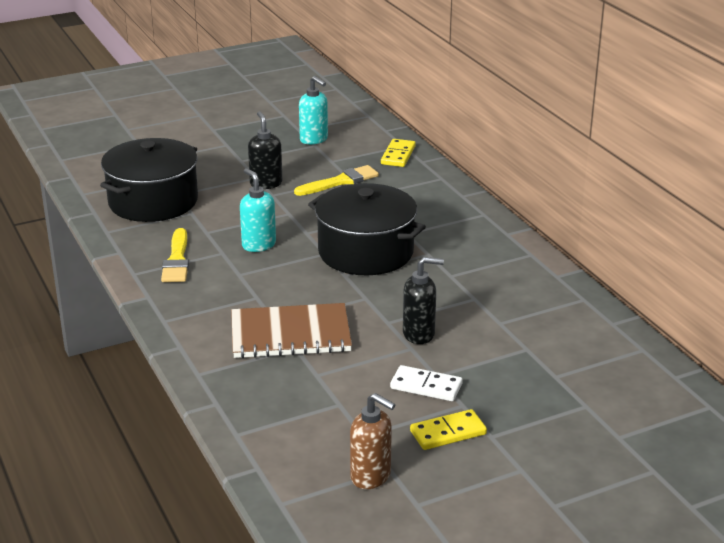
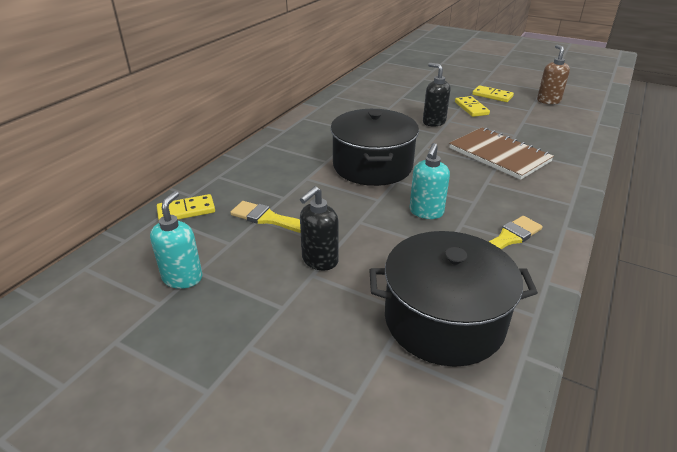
camera: 125 degrees left, 5 degrees up
white domino [390,365,463,401] -> yellow domino [455,96,490,117]

